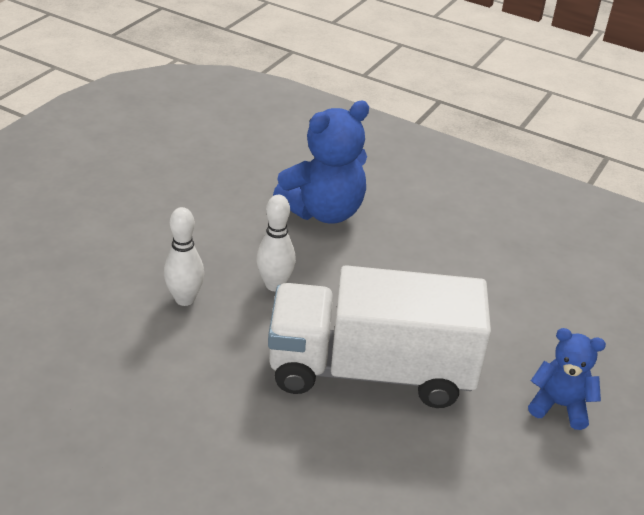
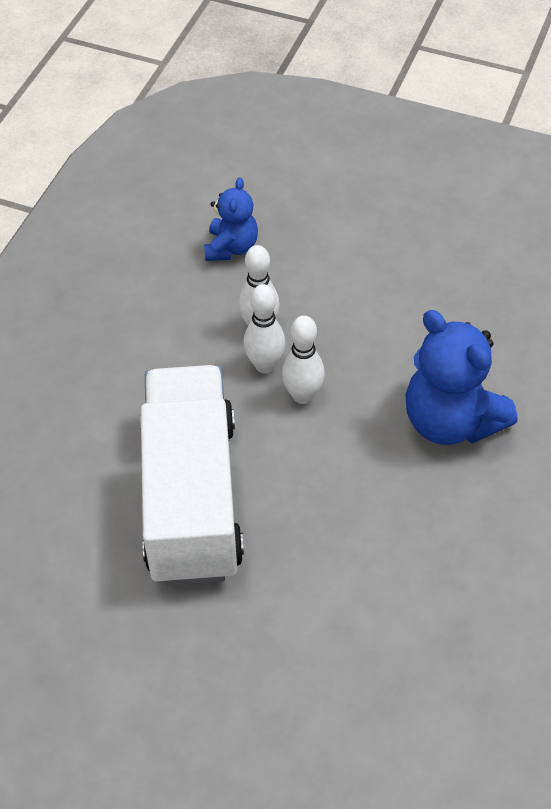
camera: 85 degrees right, 15 degrees up
blue teddy bear [528,328,606,430] -> blue teddy bear moved to [204,177,258,261]
none -> white bowling pin [243,284,286,373]

